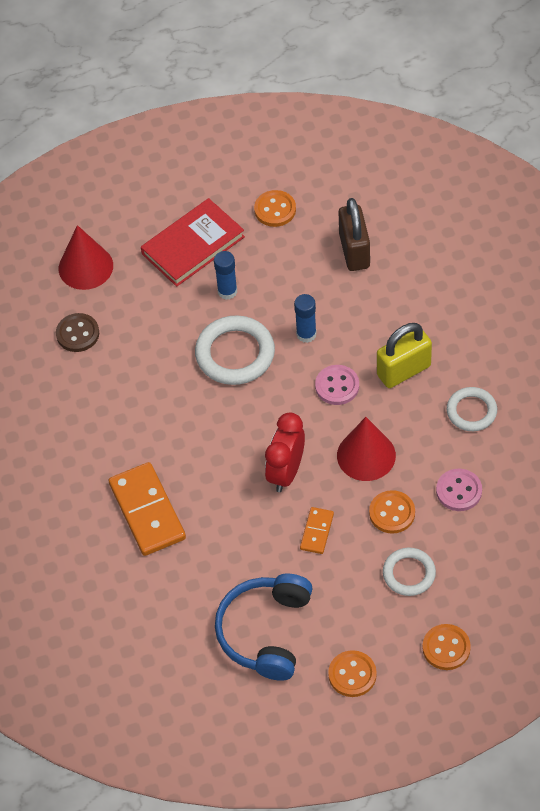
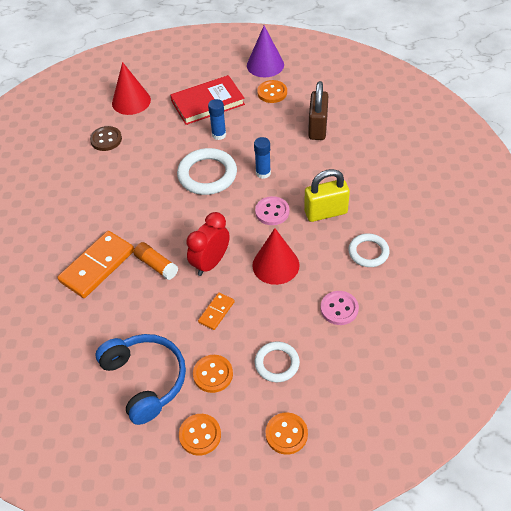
camera: 15 degrees right, 5 degrees down
orange domino [109,462,186,556] -> orange domino turned 45 degrees clockwise [58,231,134,298]
blue headphones [215,574,313,681] -> blue headphones turned 120 degrees clockwise [96,334,186,425]
orange button [369,490,415,534] -> orange button moved to [193,355,233,393]
none -> orange glue stick [134,242,178,280]
none -> purple cone [247,26,284,77]

